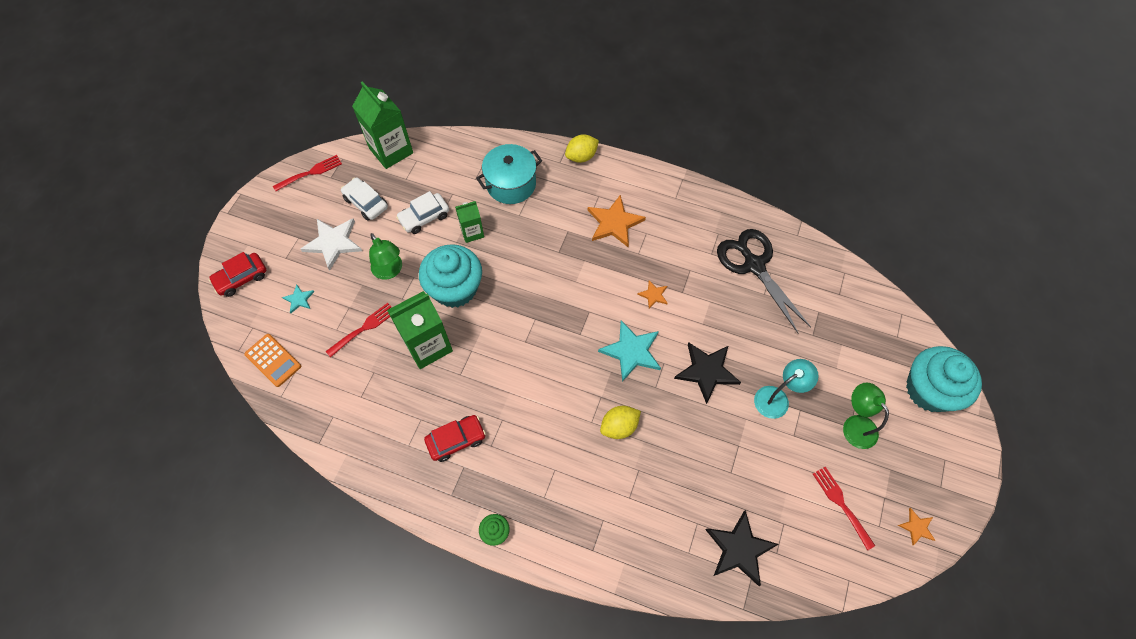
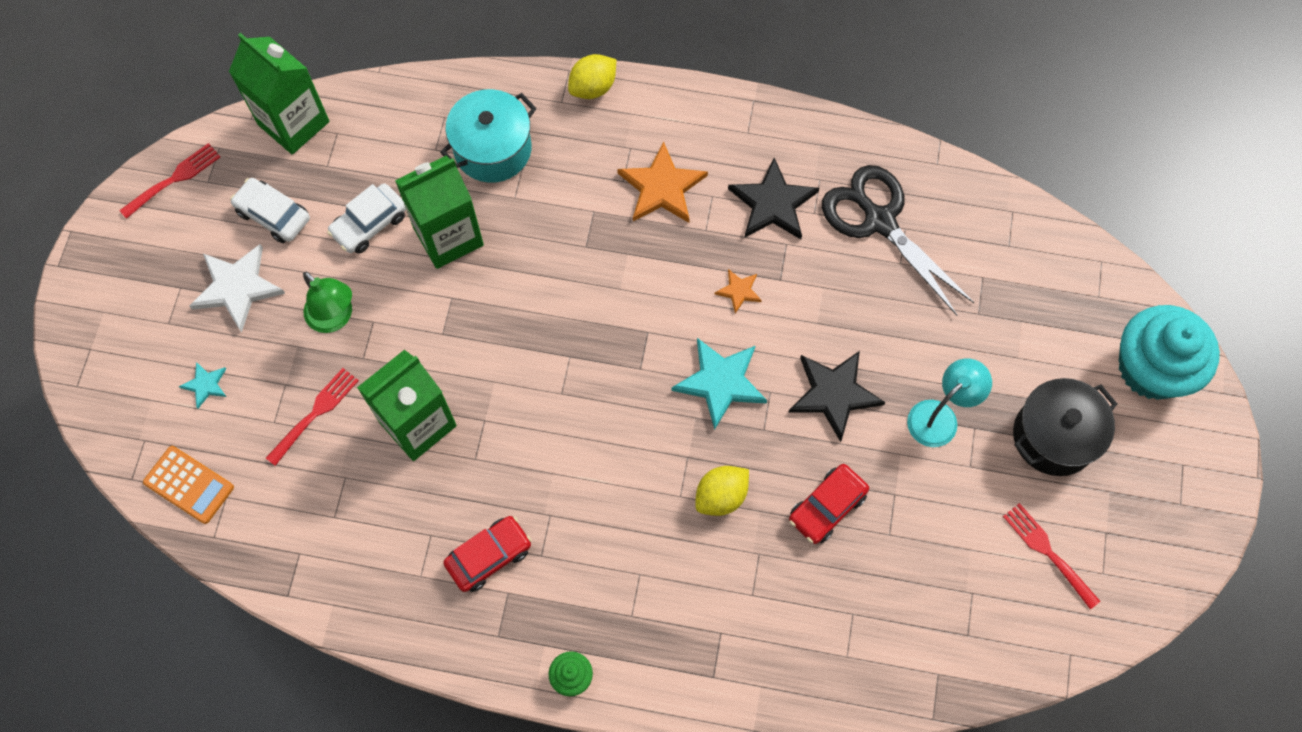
camera: 10 degrees left, 5 degrees up
red car [209,252,267,297] -> red car moved to [789,464,869,544]
turquoise cupcake [419,244,482,308] -> none
green carton [455,201,484,243] -> green carton [395,156,484,269], size x1.77
black star [705,510,779,586] -> black star moved to [728,158,819,239]
green lamp [843,382,889,449] -> black pot [1013,378,1117,476]
orange star [898,508,935,545] -> none

